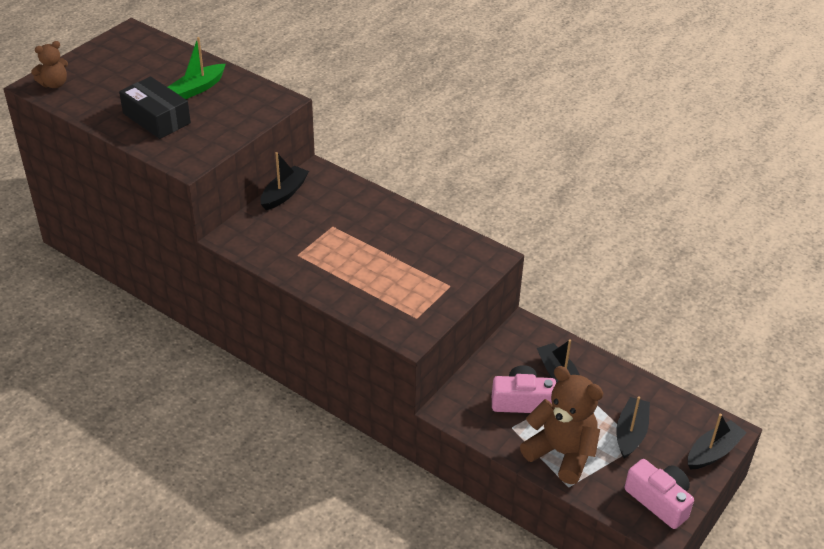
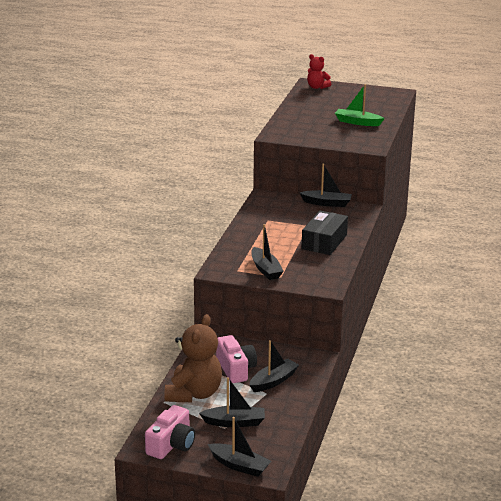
camera: 70 degrees right, 15 degrees down
brown teddy bear [31,41,68,88] -> red teddy bear [307,54,331,89]
black box [119,76,191,139] -> black box moved to [301,211,348,255]
none -> black boat [251,224,284,280]

